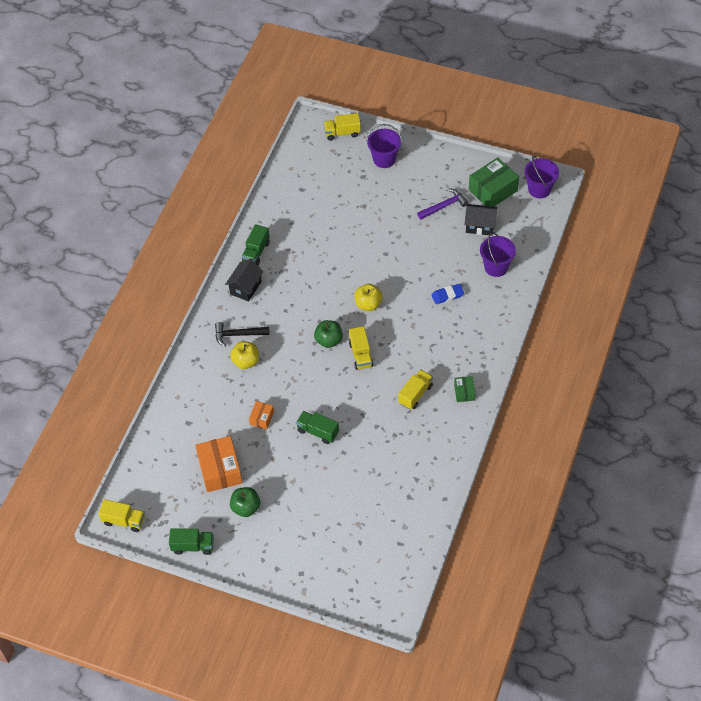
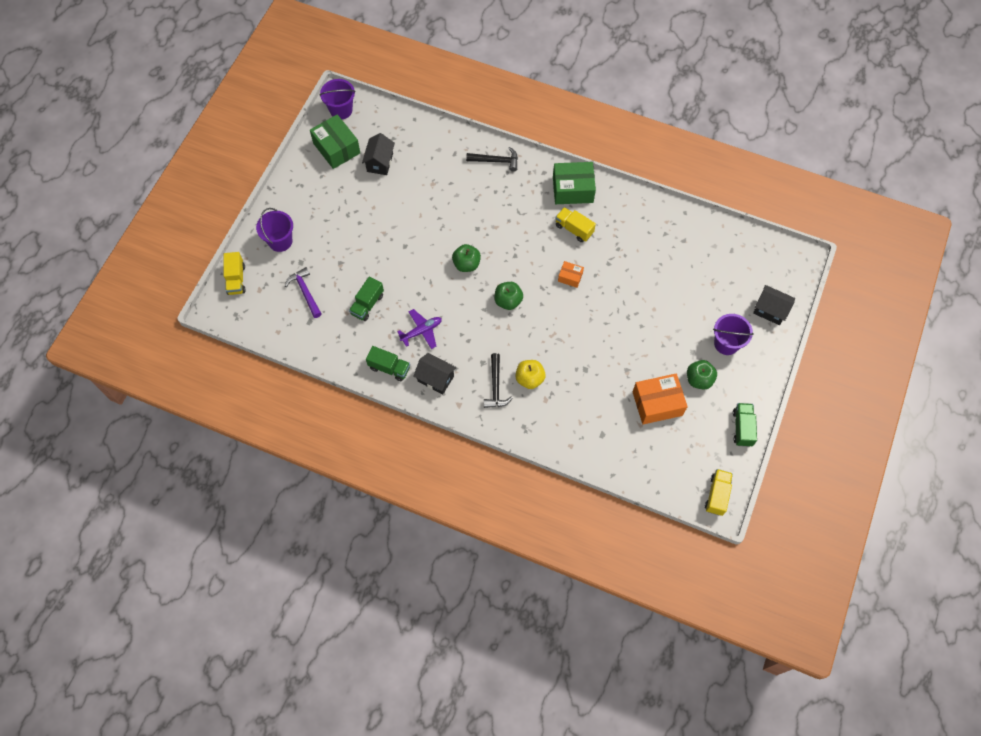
camera: 90 degrees left, 10 degrees up
orange box [249,401,274,429] -> orange box moved to [558,261,584,288]
green truck [296,411,339,444] -> green truck moved to [349,277,384,321]
yellow truck [349,326,373,370] -> none
yellow apple [354,284,383,311] -> green apple [452,244,481,272]
purple hammer [417,188,469,220] -> purple hammer moved to [285,267,322,318]
blue eraser [432,284,464,304] -> none
green box [454,376,475,402] -> green box [553,162,596,204], size x1.94
purple bucket [480,232,516,277] -> purple bucket moved to [713,314,754,355]
none -> purple plane [397,309,442,349]
none -> black hammer [466,147,518,172]
none -> black house [753,285,795,325]

